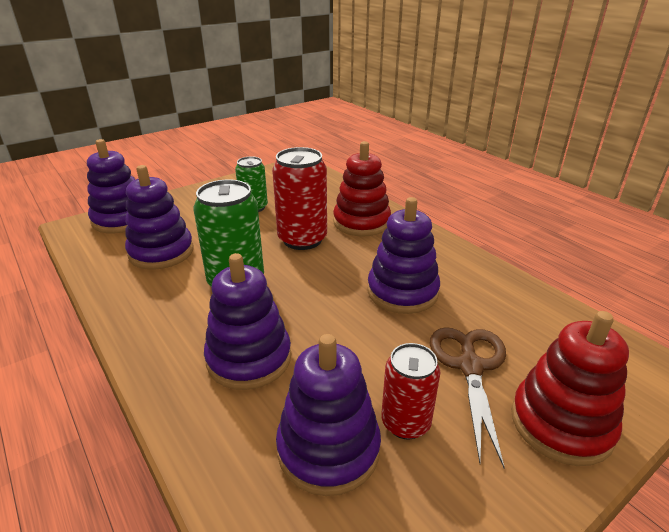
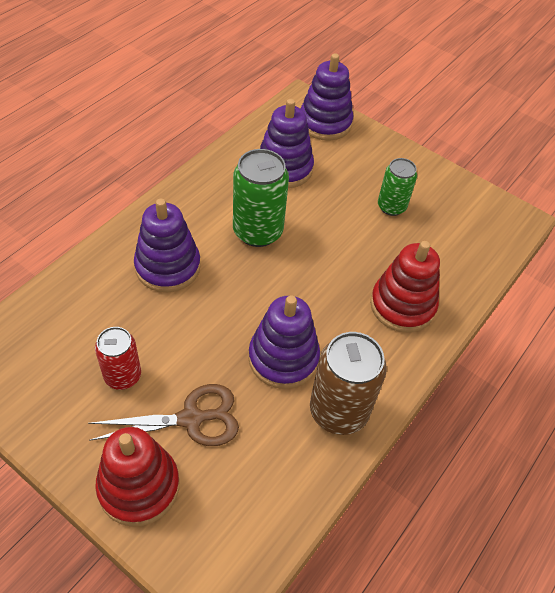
camera: 70 degrees right, 20 degrees up
red can [272,147,327,250] -> none
purple stacking toy [276,334,381,496] -> none
none -> brown can [310,332,387,435]

